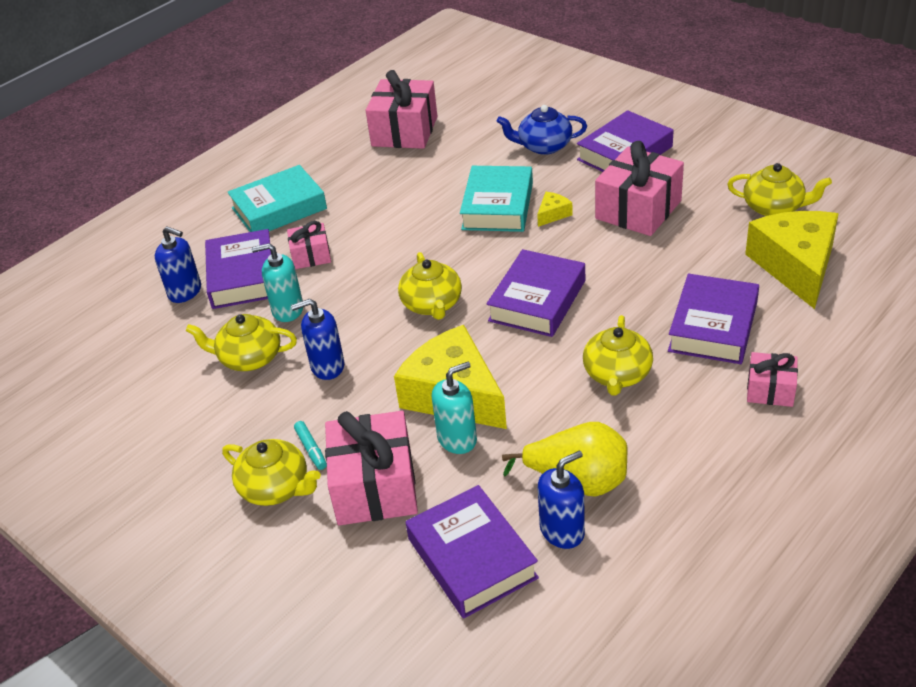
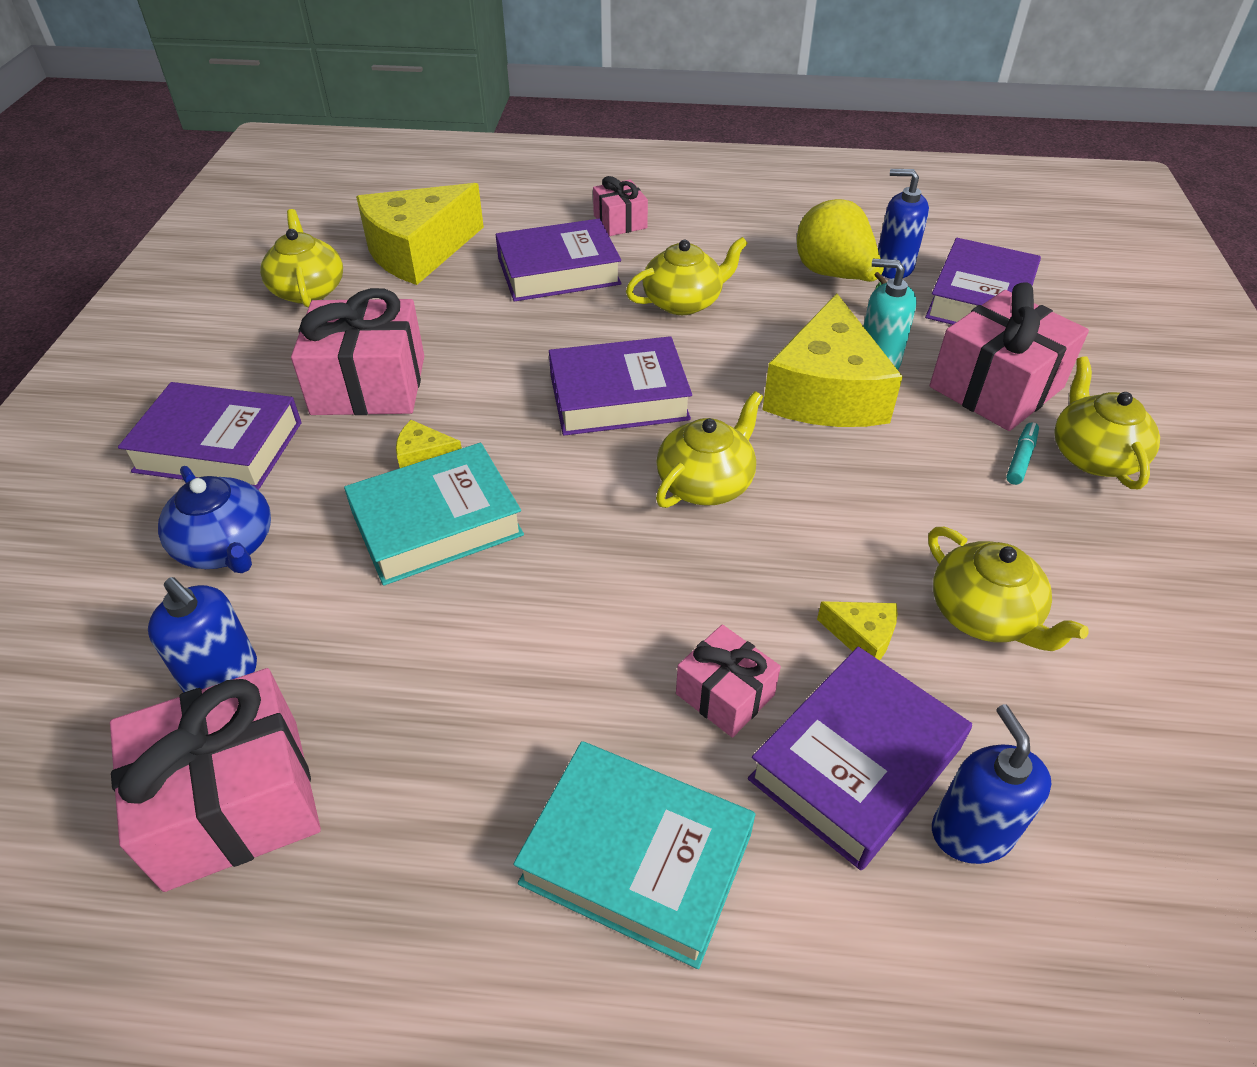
camera: 130 degrees left, 5 degrees up
turquoise soap dispenser [251,243,303,322] -> yellow cheese [817,601,898,660]
blue soap dispenser [291,299,345,380] -> blue soap dispenser moved to [148,577,257,693]

